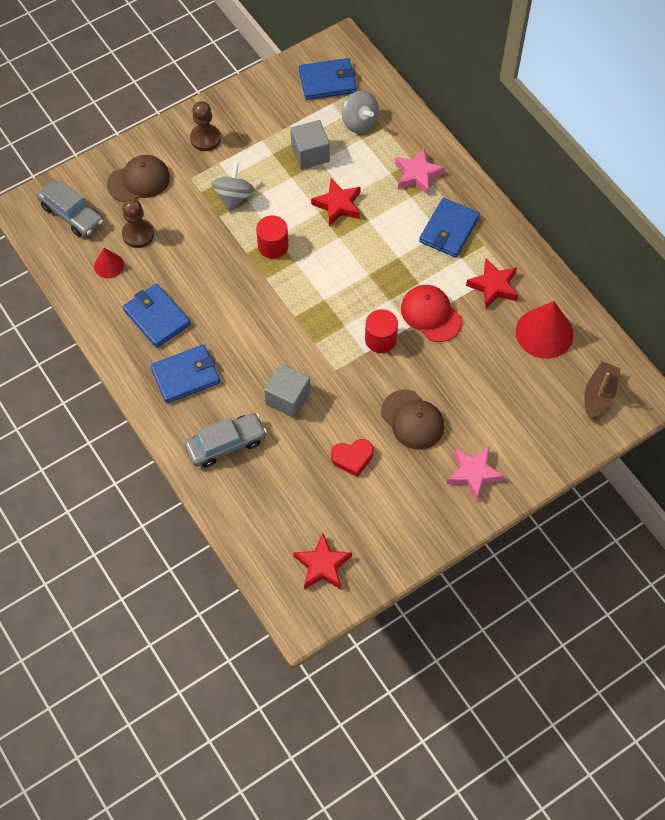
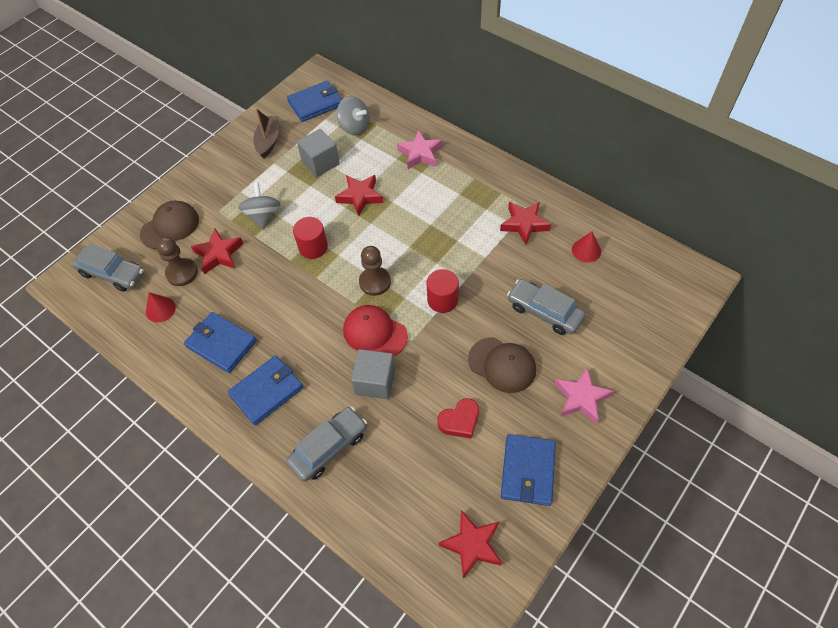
camera: 15 degrees left, 5 degrees down
brown pawn [190,101,221,151] -> brown pawn moved to [359,246,391,296]
red cap [401,285,462,342] -> red cap moved to [343,305,408,357]
blue wallet [419,198,480,258] -> blue wallet moved to [501,434,556,506]
red cone [516,301,573,359] -> red cone [572,232,601,262], size x0.53
brown boat [584,362,621,419] -> brown boat moved to [253,108,279,159]
none -> red star [191,229,243,274]
none -> grey car [507,279,586,335]

